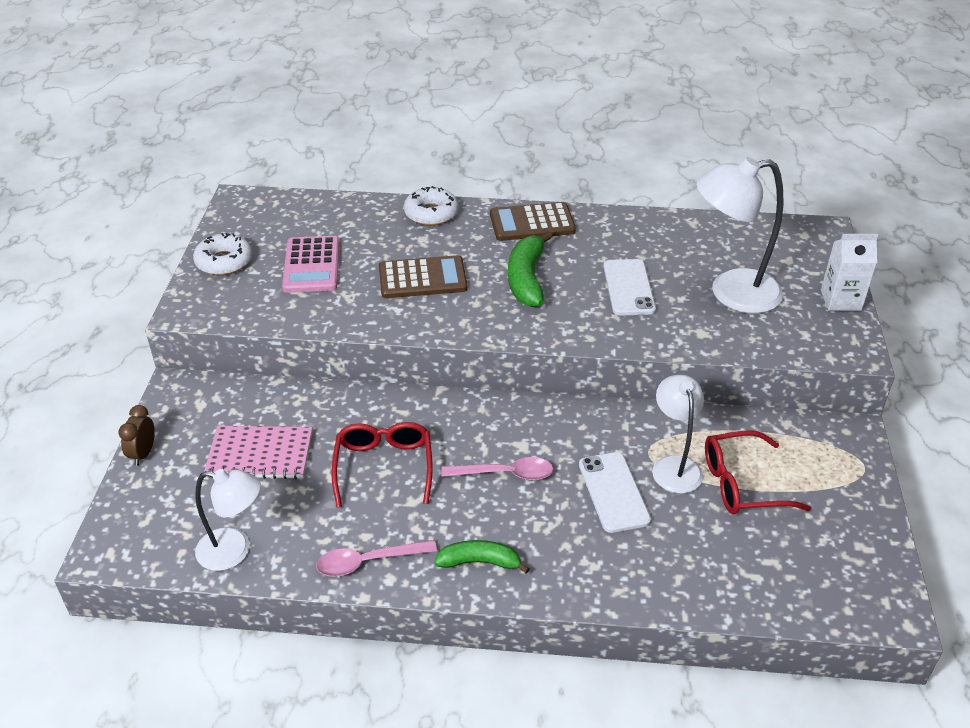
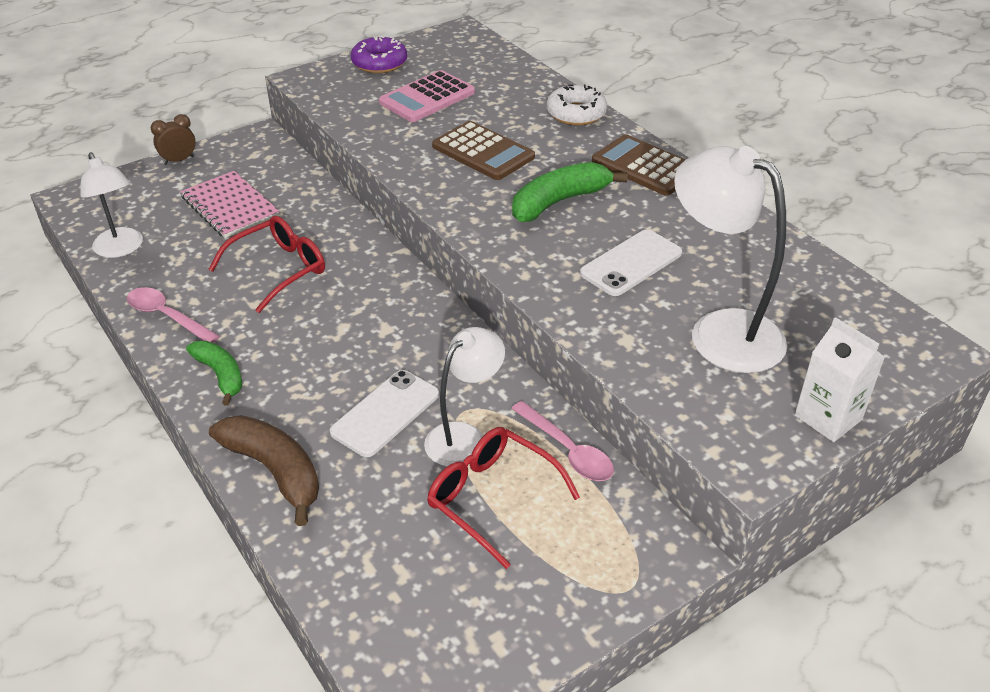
camera: 50 degrees right, 0 degrees up
white donut [193,233,252,275] -> purple donut [351,36,407,73]
pink spoon [441,457,553,480] -> pink spoon moved to [511,401,614,481]
none -> brown banana [209,415,319,526]

